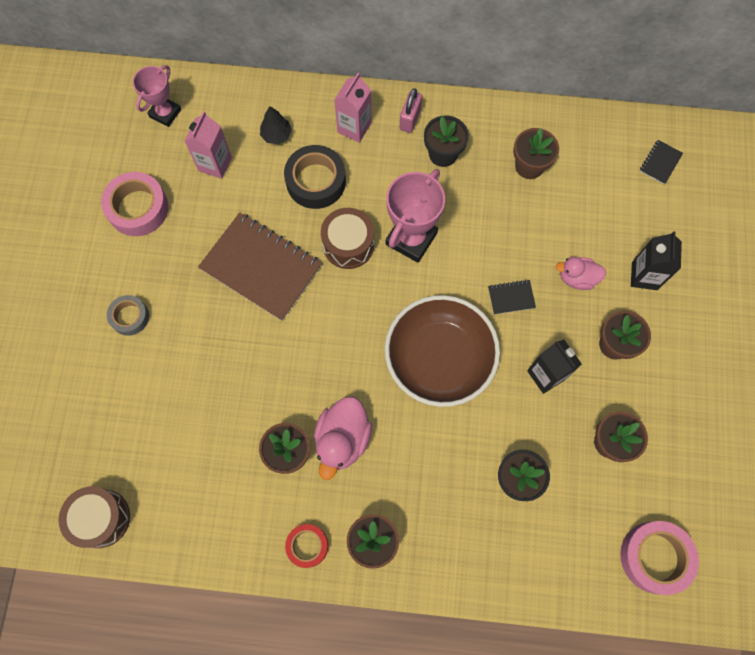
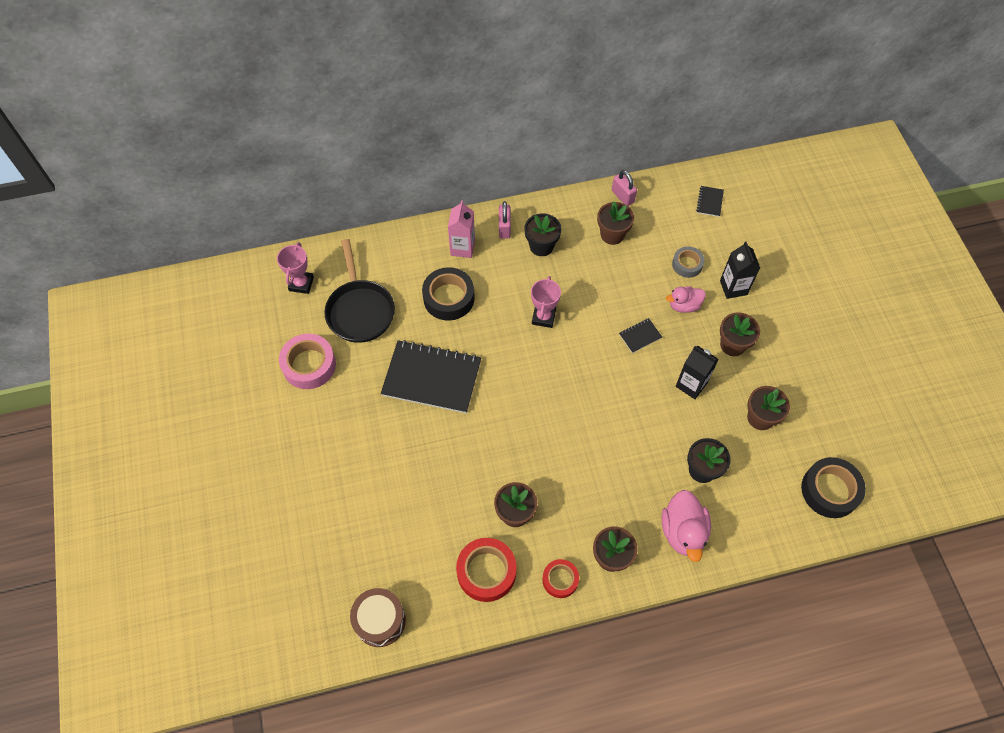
camera: 20 degrees left, 10 degrees down
grey tape [107,295,149,336] -> grey tape moved to [672,246,705,278]
pink carton [185,111,232,179] -> black pan [324,239,395,343]
brown notebook [198,212,322,321] -> black notebook [381,340,481,413]
black tree [260,106,292,144] -> none
pink duck [314,397,372,480] -> pink duck moved to [662,490,711,562]
brown drum [321,208,374,269] -> none
brown bowl [385,295,500,407] -> none
pink trophy [386,169,445,263] -> pink trophy [531,276,561,328], size x0.64
pink tape [620,521,699,595] -> black tape [801,457,866,518]
none -> red tape [456,538,517,602]
none -> pink padlock [612,170,637,206]

